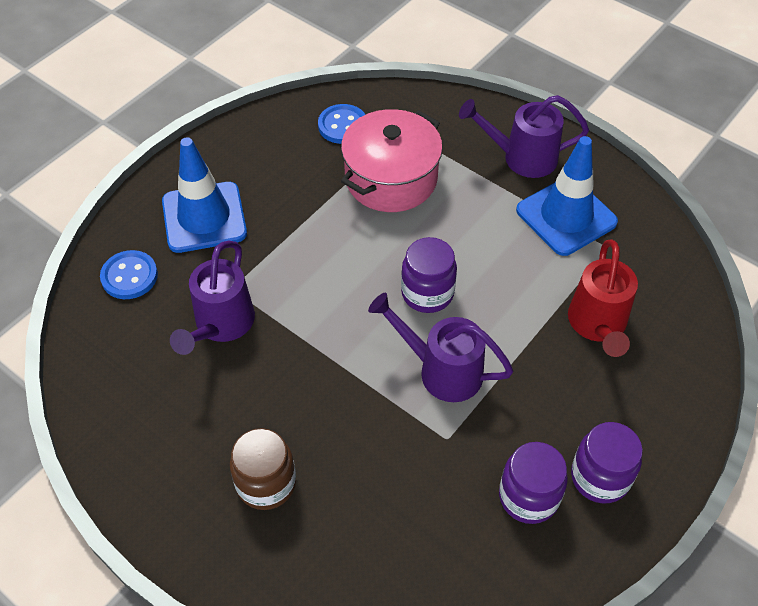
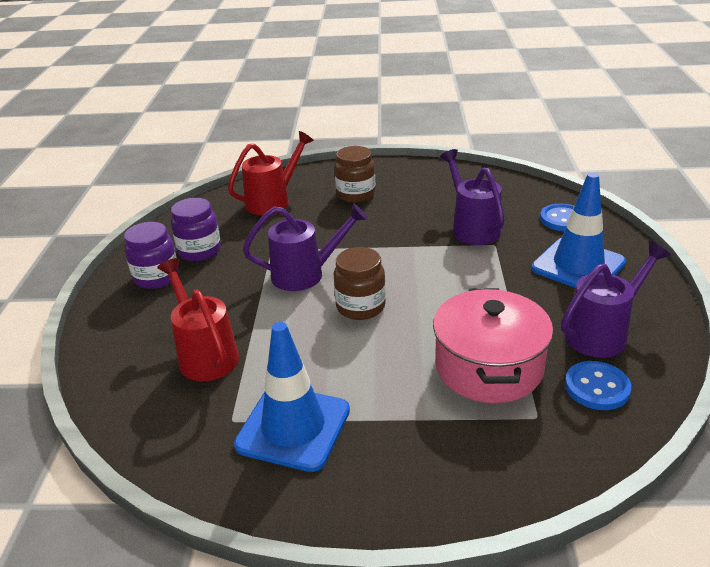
camera: 145 degrees right, 20 degrees down
purple jar [401,237,457,313] -> brown jar [334,247,386,320]
purple watering can [459,95,589,178] -> purple watering can moved to [561,242,670,358]
none -> red watering can [228,131,314,215]

